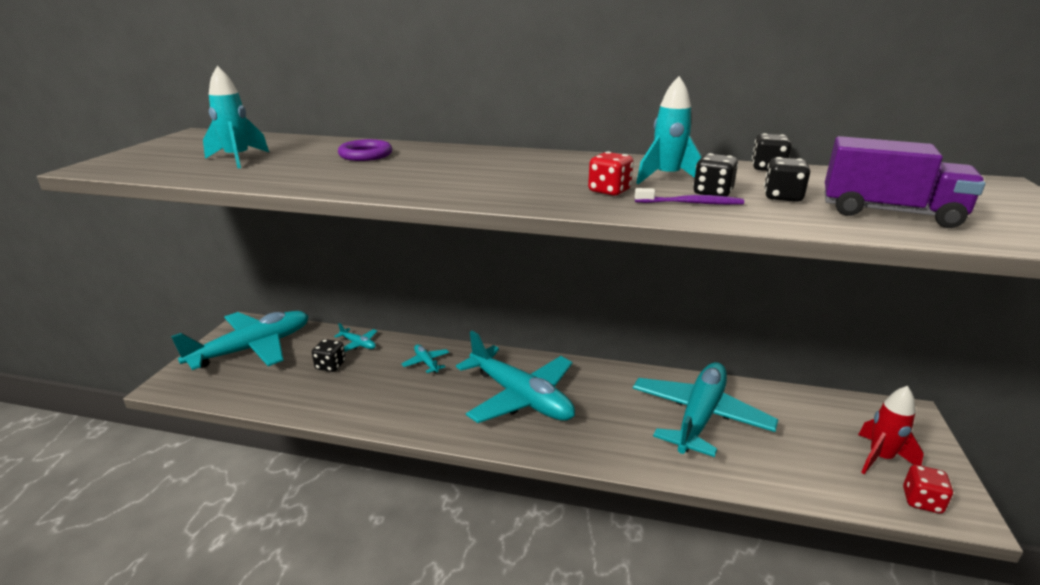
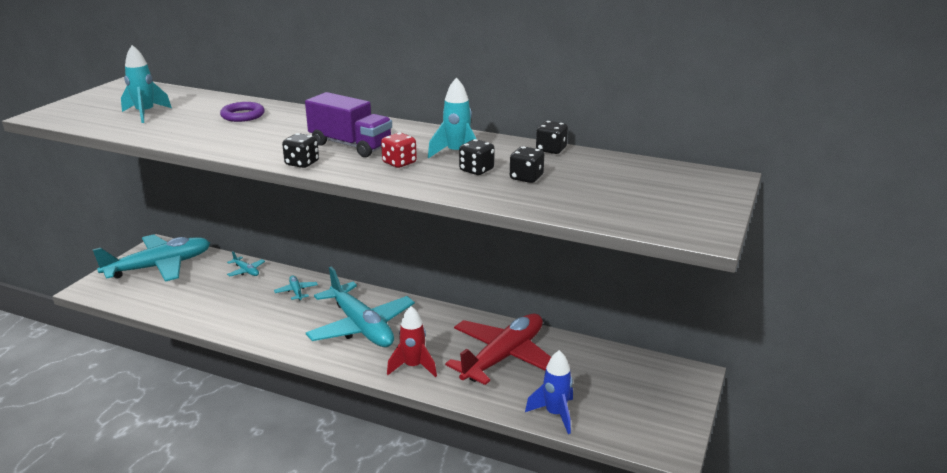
camera: 10 degrees right, 0 degrees up
black dice [312,339,346,372] -> black dice moved to [282,133,319,168]
turquoise plane [633,362,778,457] -> red plane [445,314,551,385]
purple toothbrush [635,188,744,205] -> none
purple truck [824,136,985,228] -> purple truck moved to [305,92,392,157]
red rocket [858,386,924,474] -> red rocket moved to [387,306,437,377]
red dice [903,465,953,514] -> none
none -> blue rocket [525,350,573,434]

